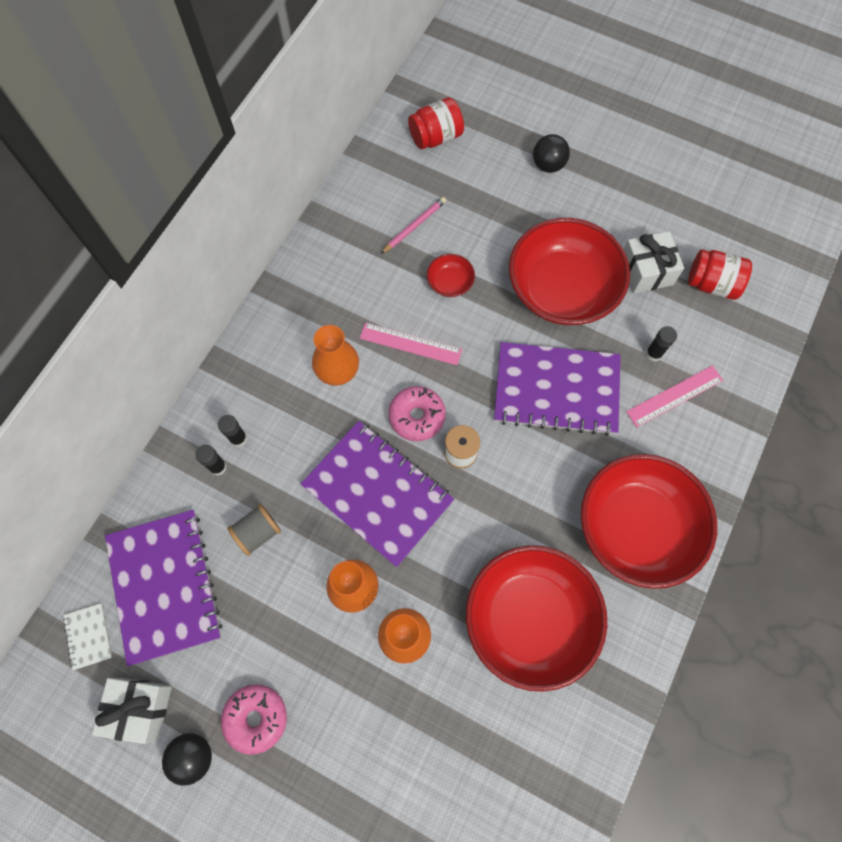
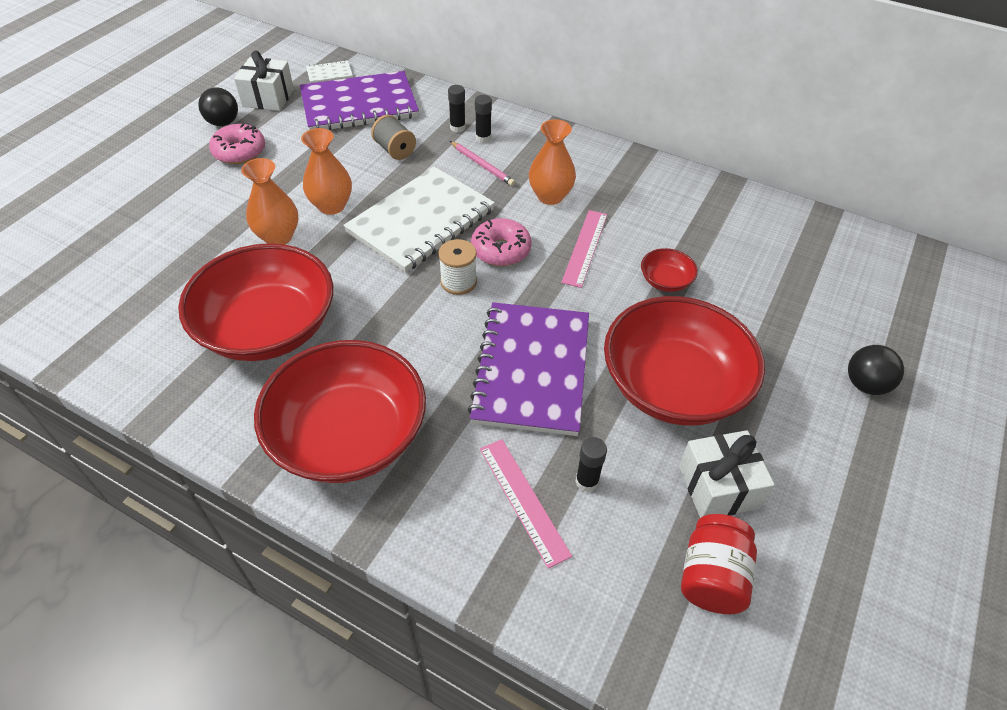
camera: 90 degrees right, 20 degrees down
purple notebook [301,421,454,567] -> white notebook [343,167,495,273]
pink pencil [381,197,446,254] -> pink pencil moved to [450,141,515,186]
red jar [408,97,464,149] -> none

